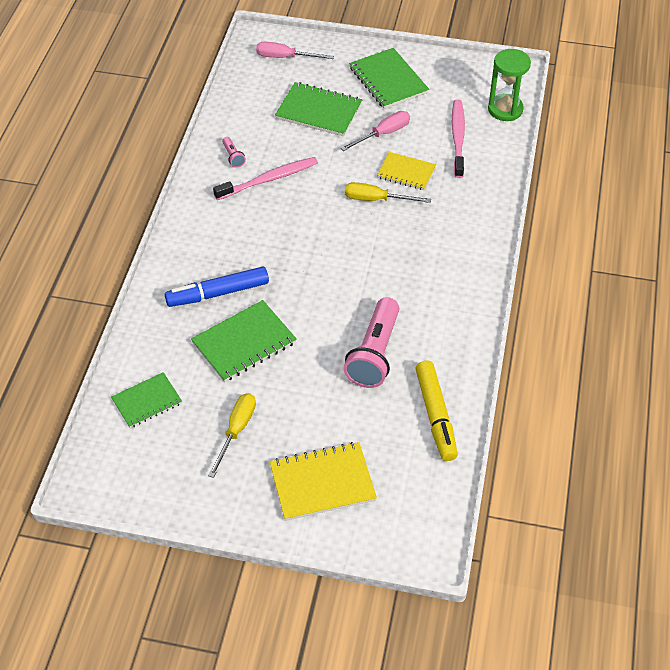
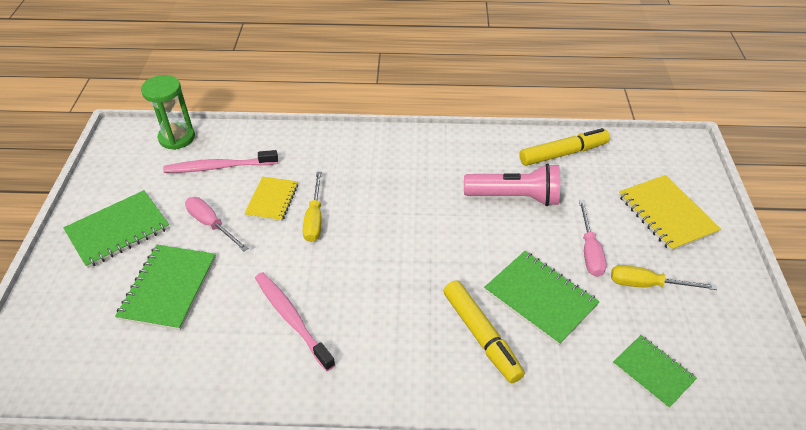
camera: 100 degrees left, 5 degrees down
blue marker [165,267,269,307] -> yellow marker [444,281,525,383]
pink flashlight [222,137,246,168] -> none
pink screwdriver [256,42,334,59] -> pink screwdriver moved to [579,201,607,277]

